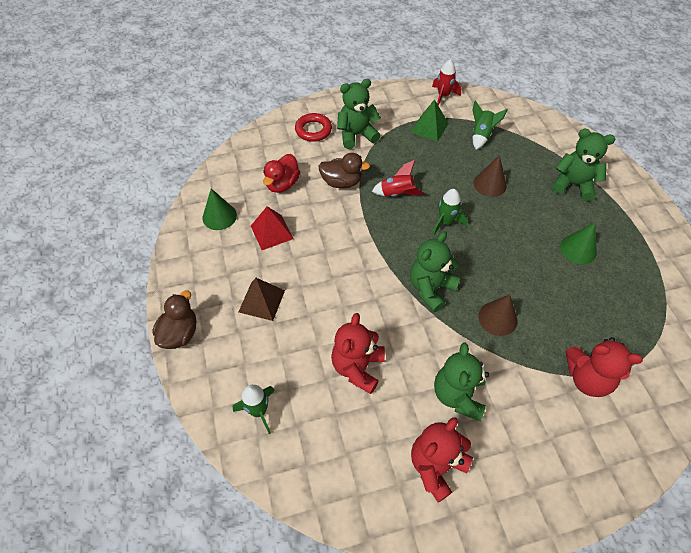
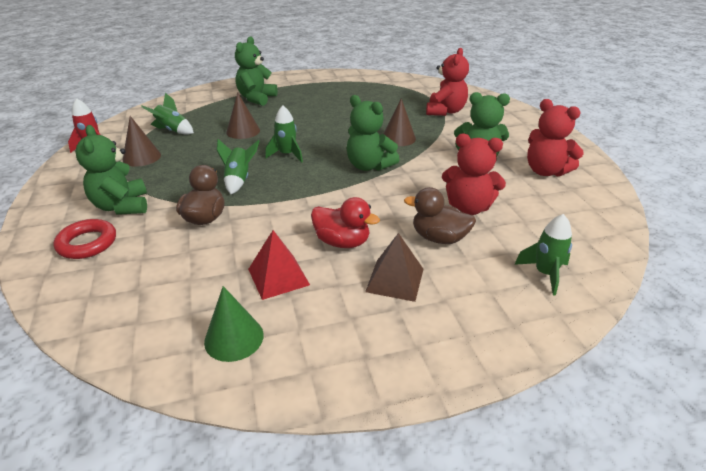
camera: 90 degrees left, 20 degrees down
brown duck [152,291,196,349] -> brown duck moved to [404,187,476,244]
red duck [263,154,300,193] -> red duck moved to [311,197,380,248]
red rocket [372,160,424,197] -> green rocket [217,139,260,194]
green pyramid [411,99,449,142] -> brown cone [123,116,161,167]
green cone [560,223,597,264] -> none

